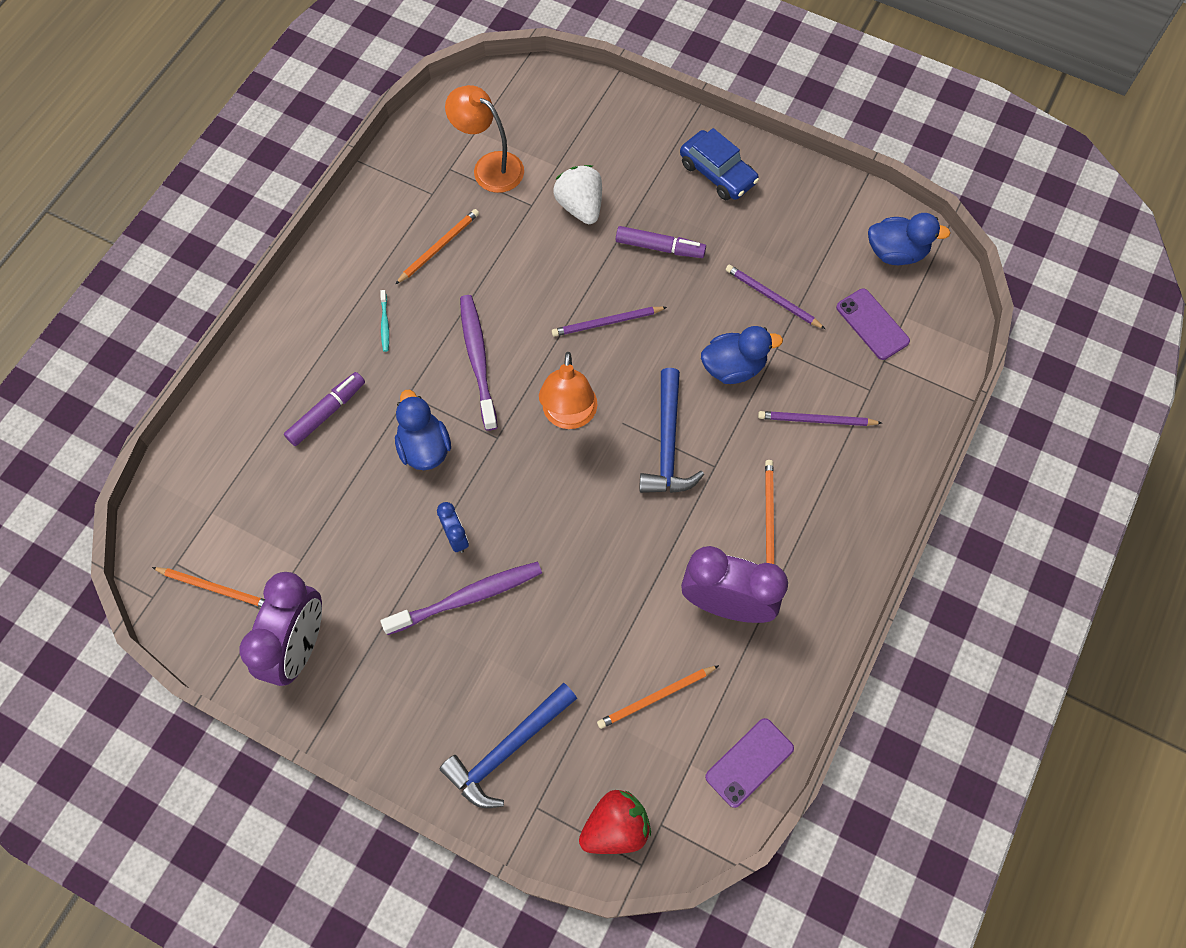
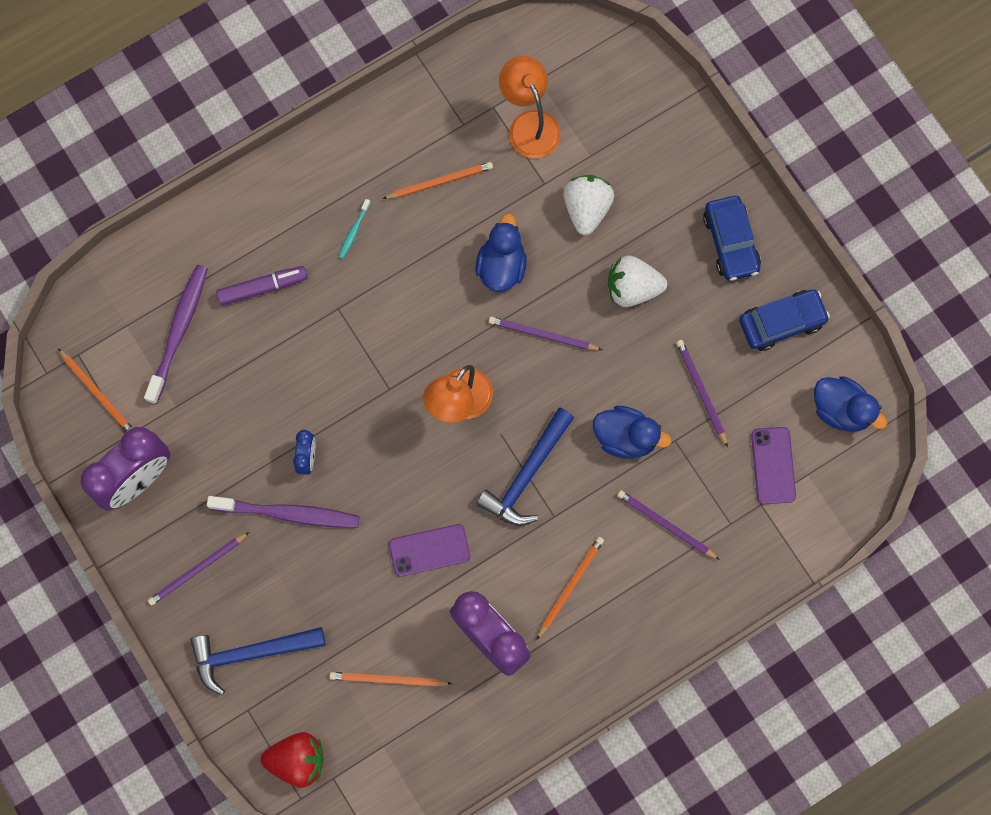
camera: 30 degrees right, 10 degrees up
blue duck [395,390,451,470] -> blue duck moved to [475,214,527,292]
purple toothbrush [460,295,498,431] -> purple toothbrush moved to [144,265,208,404]
purple marker [616,226,706,258] -> white strawberry [608,255,667,307]
purple phone [705,718,794,808] -> purple phone moved to [389,524,470,577]
none -> purple pencil [148,532,249,606]
none -> blue car [739,289,830,351]

